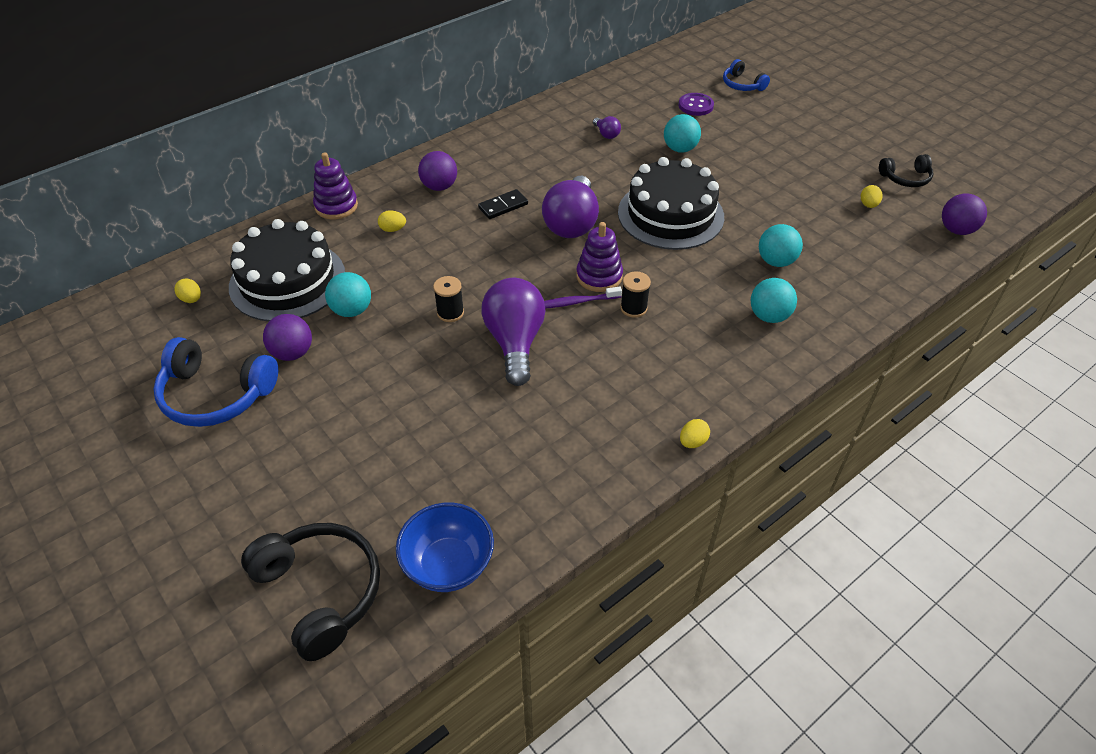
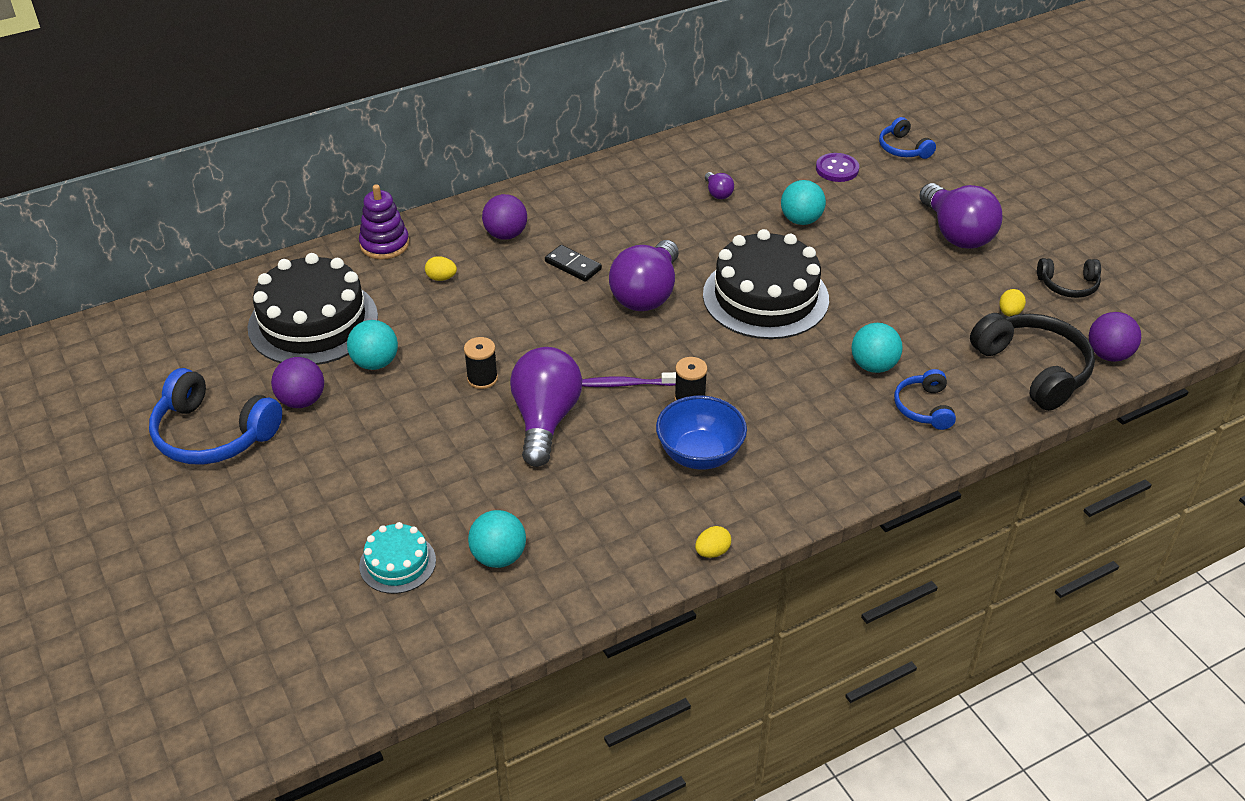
camera: 10 degrees right, 5 degrees down
yellow egg [174,278,201,303] -> none
black headphones [241,523,380,661] -> black headphones moved to [970,313,1095,411]
blue bowl [396,503,494,592] -> blue bowl moved to [656,396,747,469]
black domino [478,189,528,219] -> black domino turned 60 degrees clockwise [545,245,602,282]
purple stacking toy [576,222,623,292] -> none
turquoise ball [751,278,797,323] -> turquoise ball moved to [468,510,526,568]
none -> turquoise cake [359,522,436,594]
none -> blue headphones [894,369,956,430]
none -> purple light bulb [919,183,1002,249]

